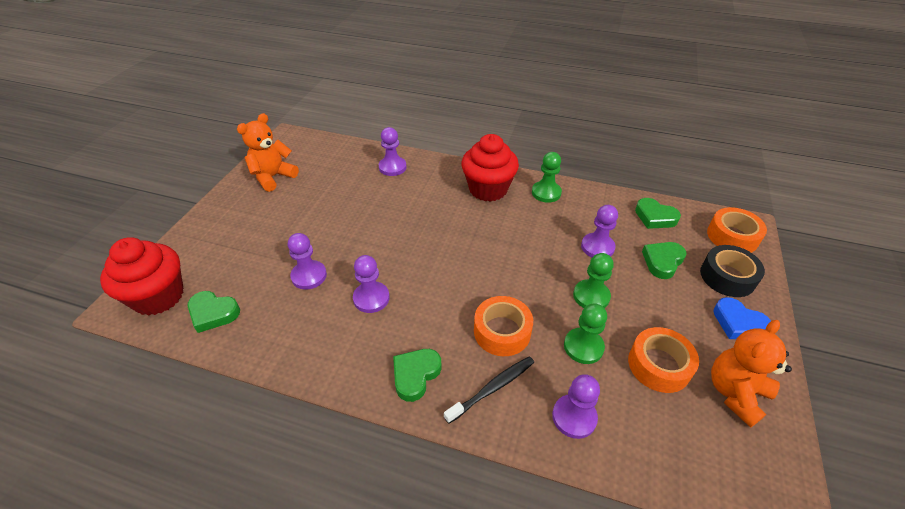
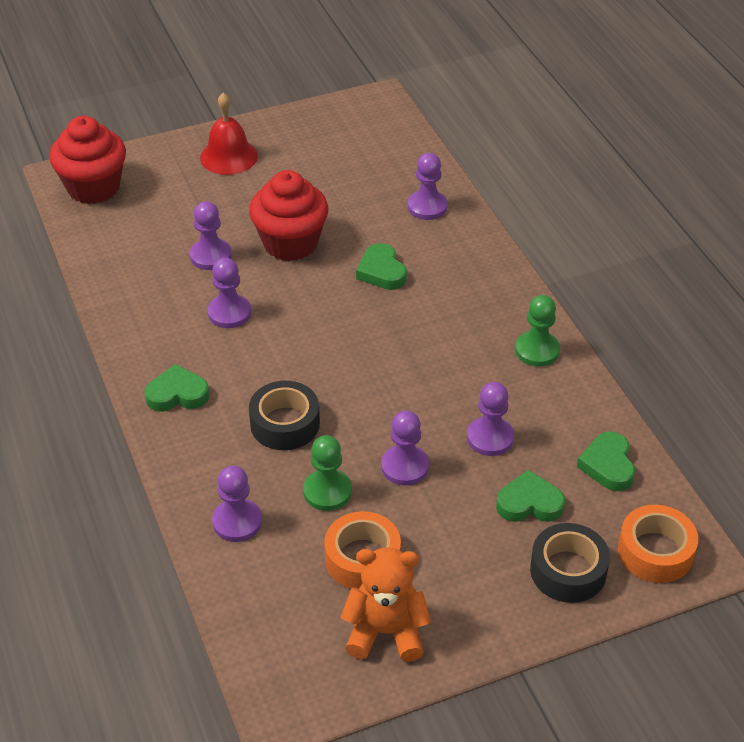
camera: 50 degrees right, 0 degrees up
green heart [188,291,240,333] -> green heart moved to [356,243,407,290]
orange teddy bear [237,113,299,192] -> none
black toothbrush [444,356,534,424] -> none
red cupcake [461,134,519,202] -> red cupcake moved to [249,170,328,261]
orange tape [474,296,533,356] -> black tape [249,381,320,450]
green pawn [573,253,614,308] -> purple pawn [381,410,429,486]
blue heart [713,297,771,339] -> none
none -> red bell [200,93,258,175]

